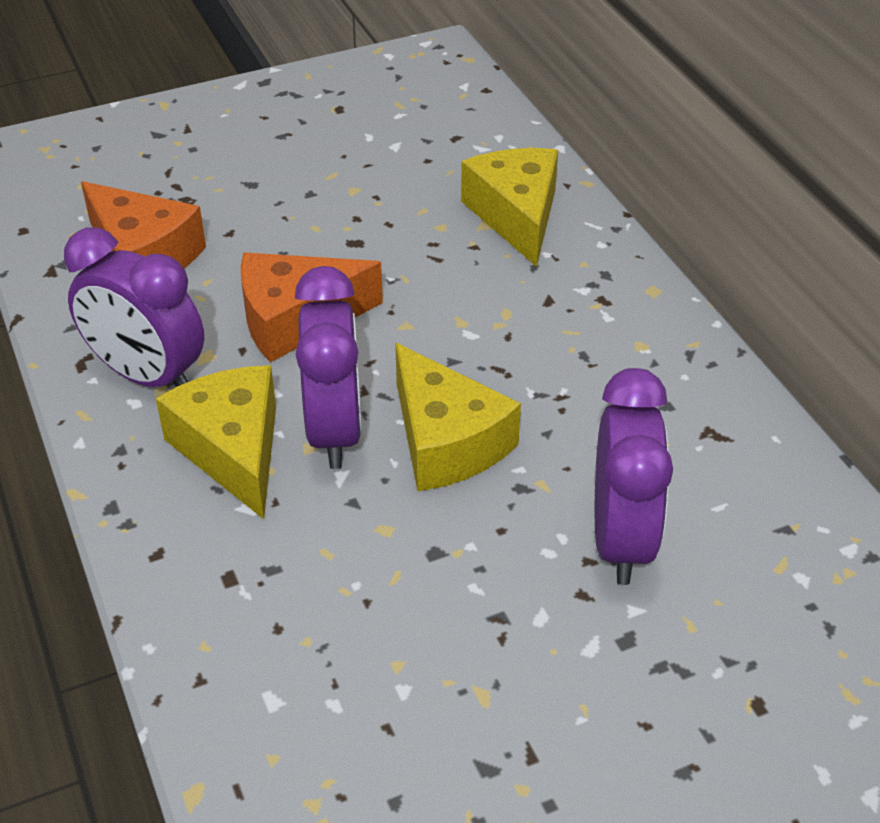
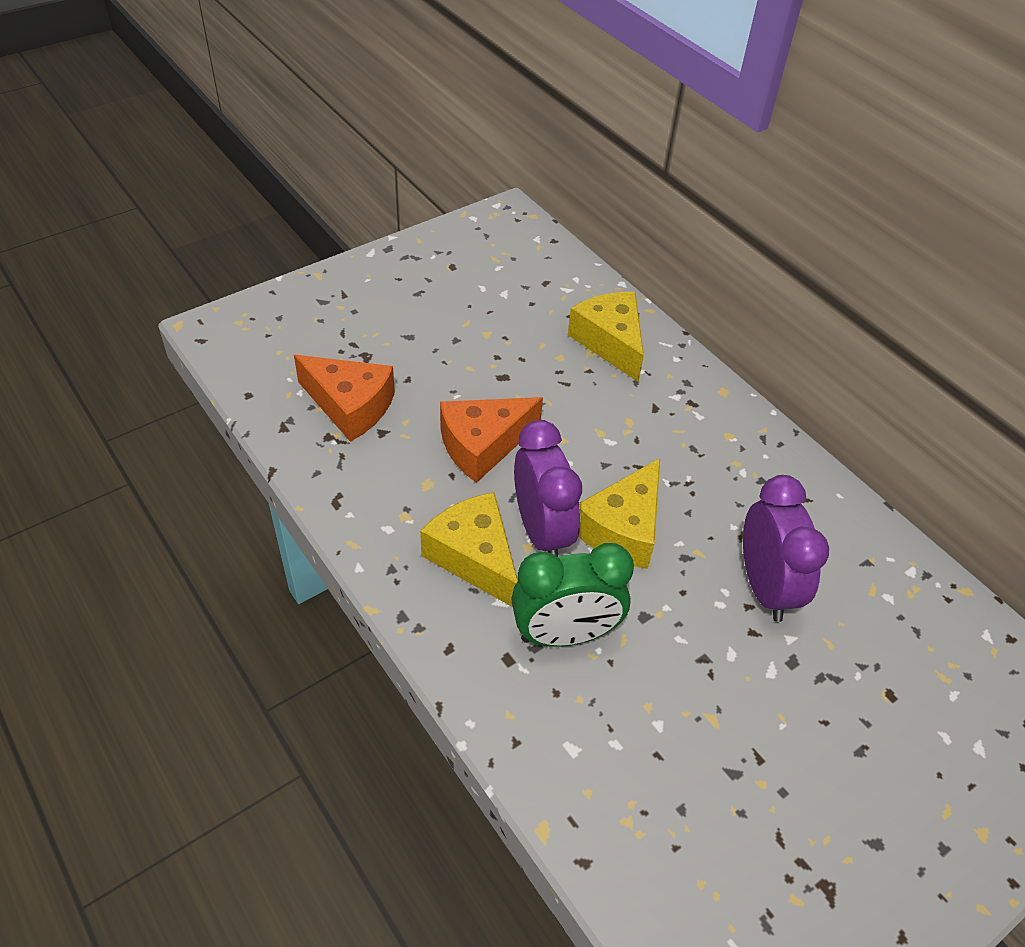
camera: 15 degrees left, 5 degrees up
purple clock [64,227,204,387] -> none
yellow cheese [395,343,521,491] -> yellow cheese turned 75 degrees clockwise [578,458,660,569]
none -> green clock [511,543,634,647]

